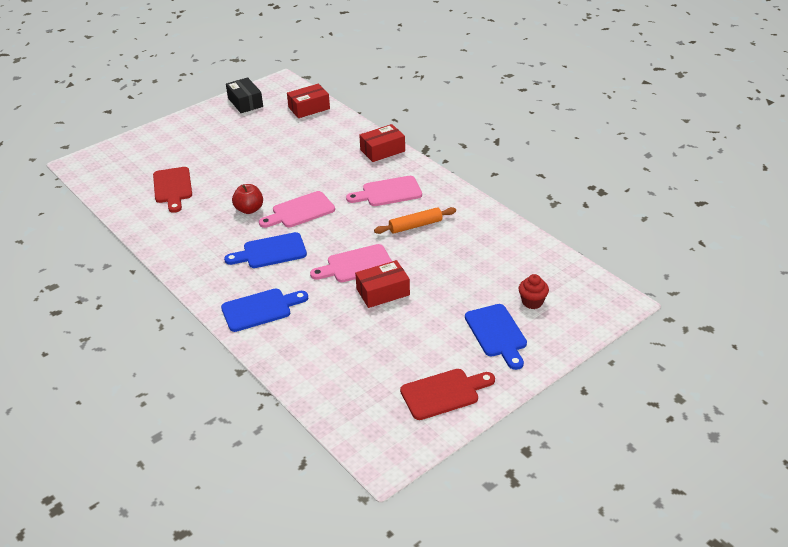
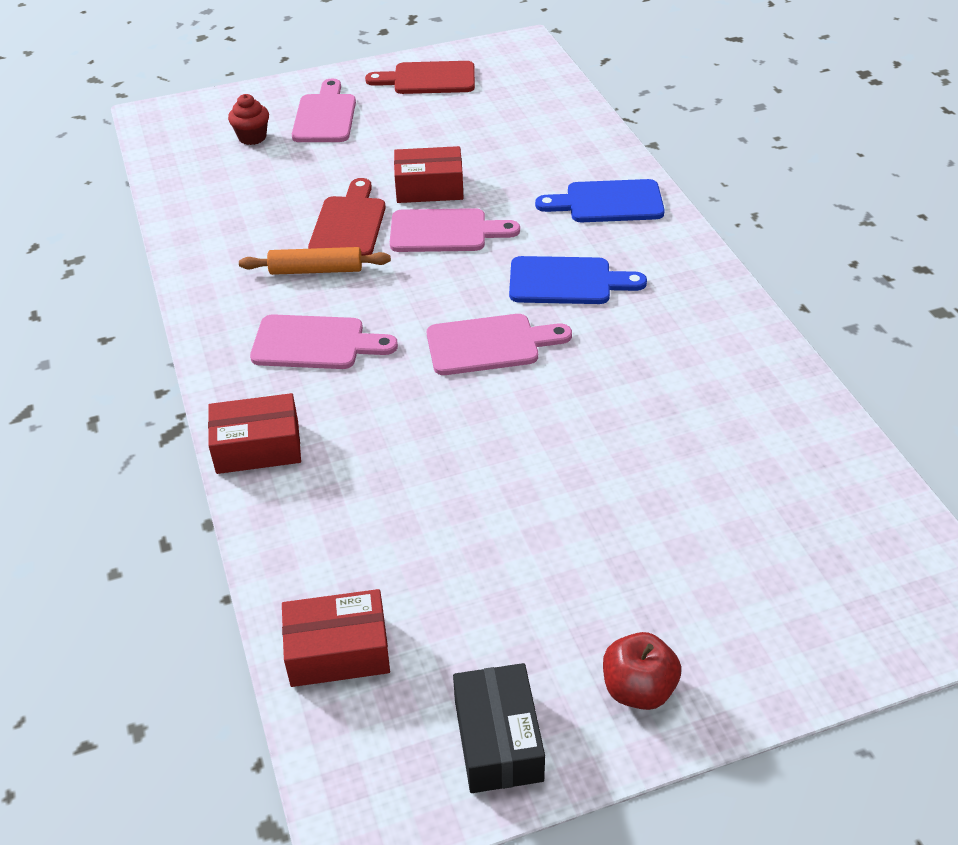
camera: 160 degrees left, 5 degrees up
red cutting board [153,167,192,213] -> red cutting board moved to [308,178,385,256]
red apple [232,184,263,214] -> red apple moved to [603,632,681,710]
blue cutting board [465,304,527,370] -> pink cutting board [292,78,356,142]

